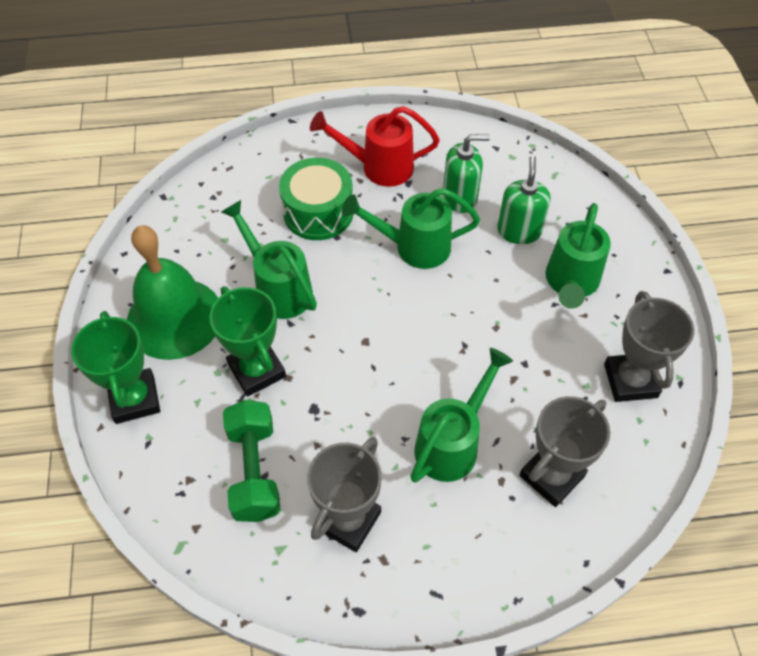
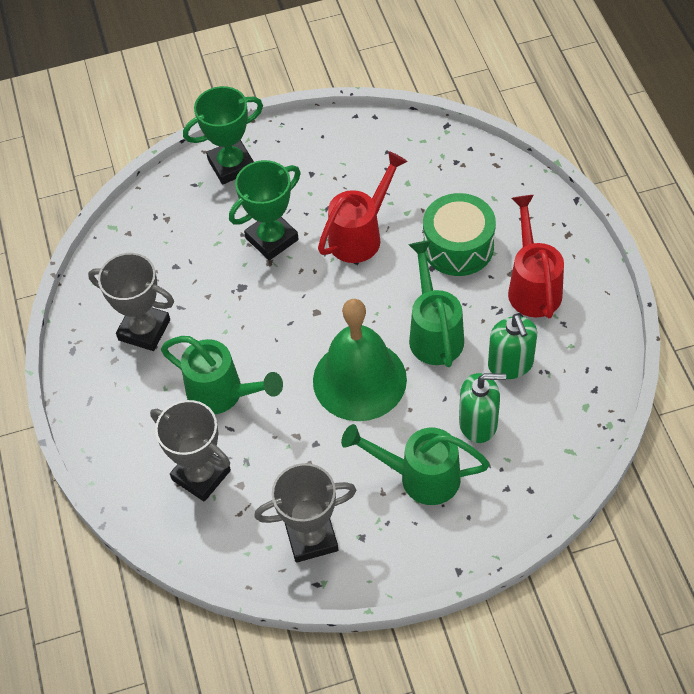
camera: 85 degrees right, 0 degrees up
green bell [127,225,218,360] -> green bell moved to [313,299,407,421]
green watering can [221,200,317,319] -> red watering can [318,151,408,263]
green dumbbell [223,400,281,522] -> none

